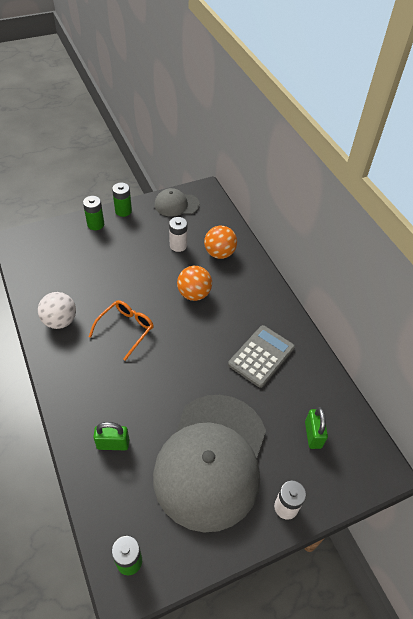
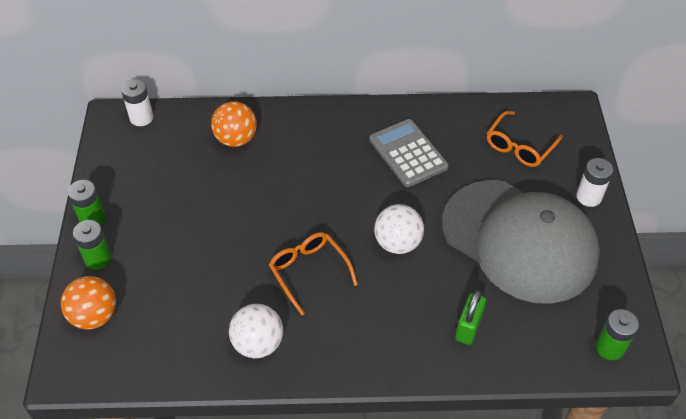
camera: 65 degrees left, 0 degrees up
grey cap [154,188,200,217] -> none
white battery [169,217,187,252] -> white battery moved to [121,79,153,126]
orange ball [177,266,212,301] -> orange ball moved to [61,276,116,330]
green padlock [305,407,328,449] -> orange glasses [487,111,563,167]
none -> white ball [374,204,424,254]

